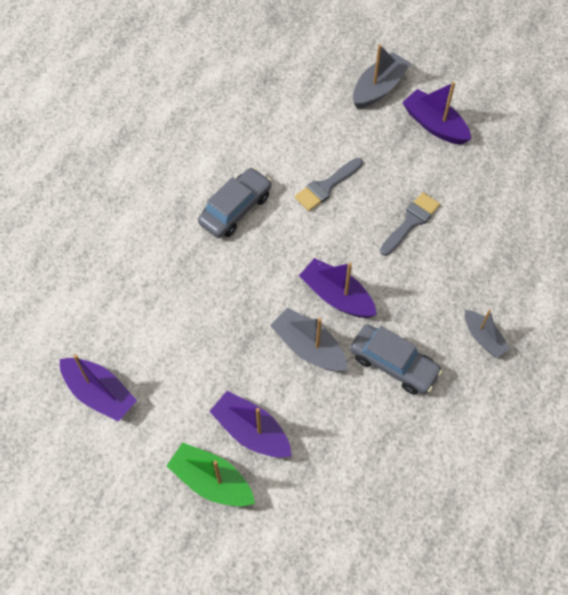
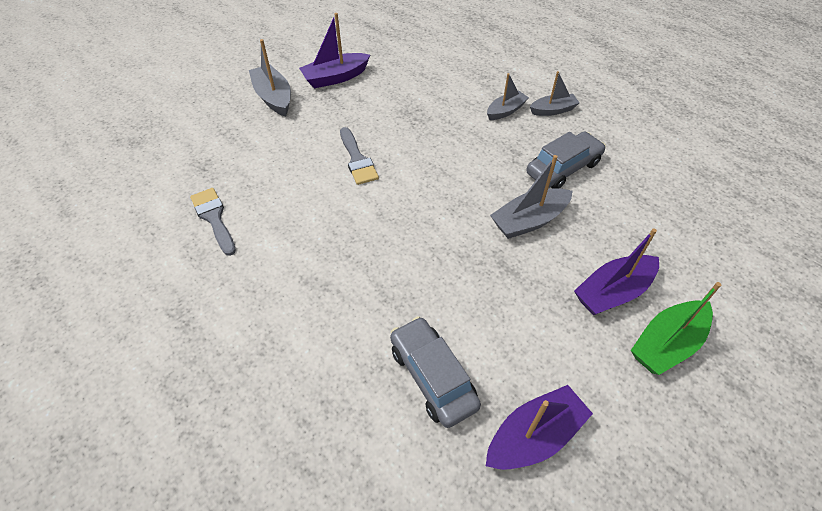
camera: 70 degrees left, 10 degrees down
grey car [198,167,272,238] -> grey car moved to [390,316,481,428]
purple boat [299,258,377,318] -> none
grey brush [380,192,440,256] -> grey brush moved to [190,188,236,256]
none -> grey boat [487,73,529,120]

